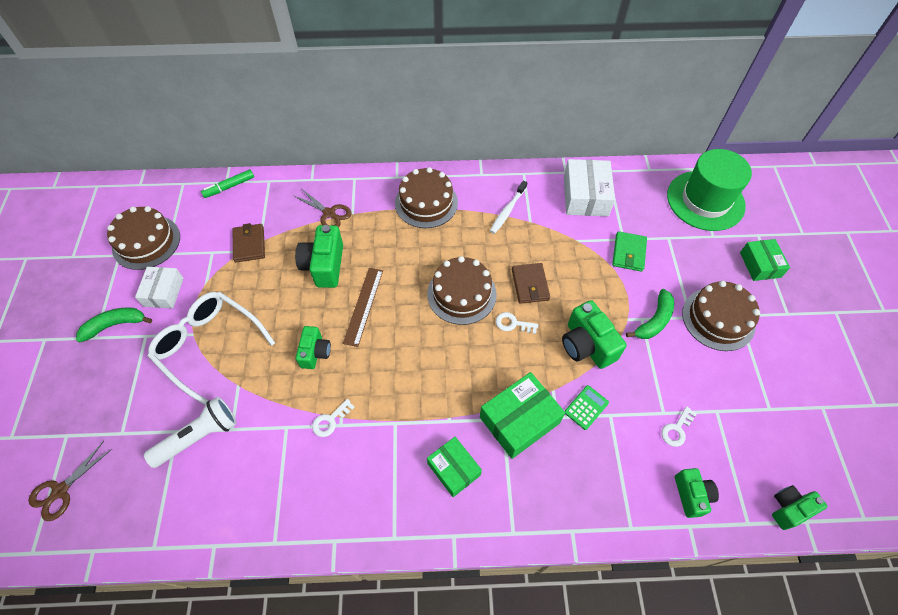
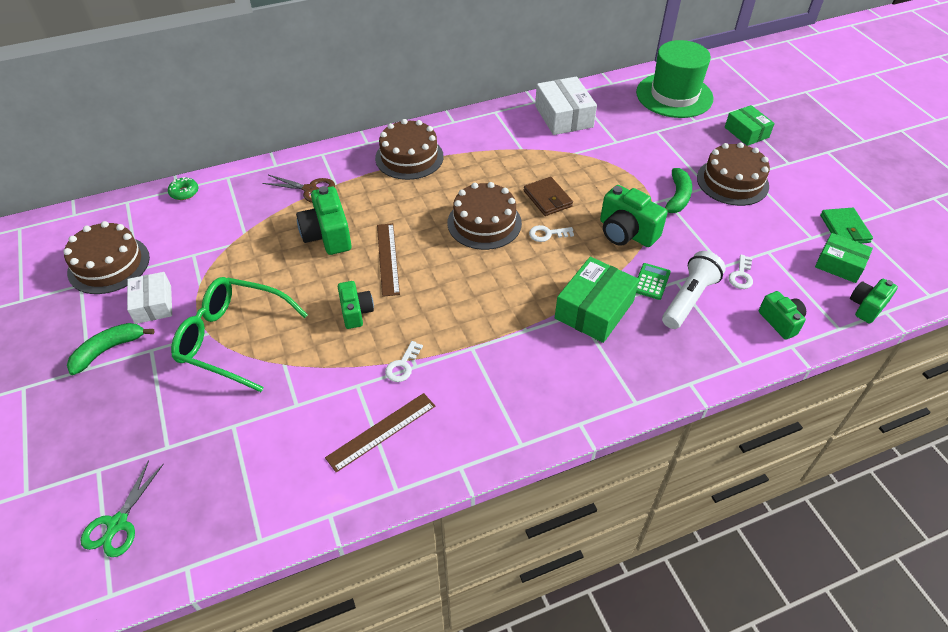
camera: 20 degrees left, 10 degrees down
brown scissors [28,441,112,521] -> green scissors [81,460,164,557]
white flashlight [144,397,237,468] -> white flashlight moved to [662,251,726,329]
white glasses [148,292,275,405] -> green glasses [171,277,308,392]
green marker [201,169,254,198] -> green donut [168,177,198,200]
brown wallet [233,223,265,263] -> none
green box [427,437,482,497] -> green box moved to [815,233,873,283]
white toothbrush [490,180,527,234] -> none
green wallet [612,231,647,272] -> green wallet moved to [820,208,873,244]
none -> brown ruler [325,393,435,473]

